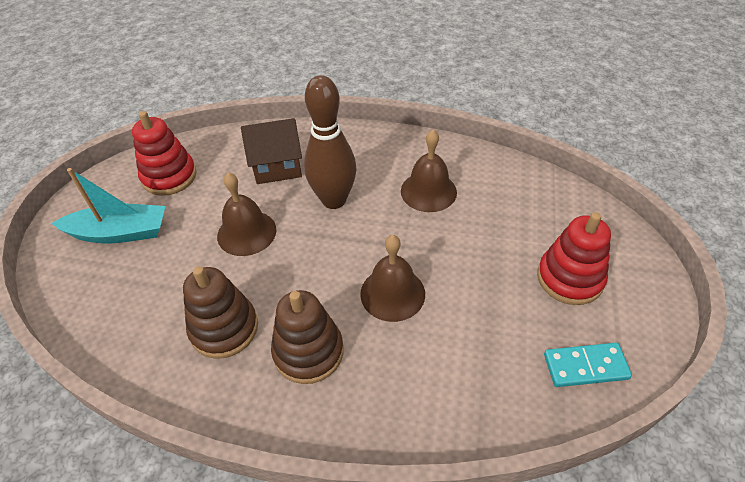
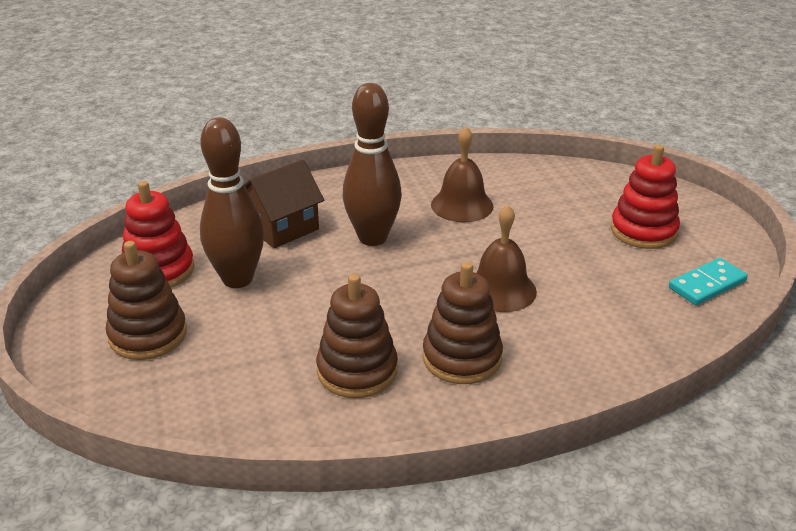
camera: 30 degrees left, 15 degrees down
turquoise boat [51,168,165,243] -> brown stacking toy [106,241,187,360]
brown bell [217,172,276,256] -> none
none -> brown bowling pin [200,117,264,288]

